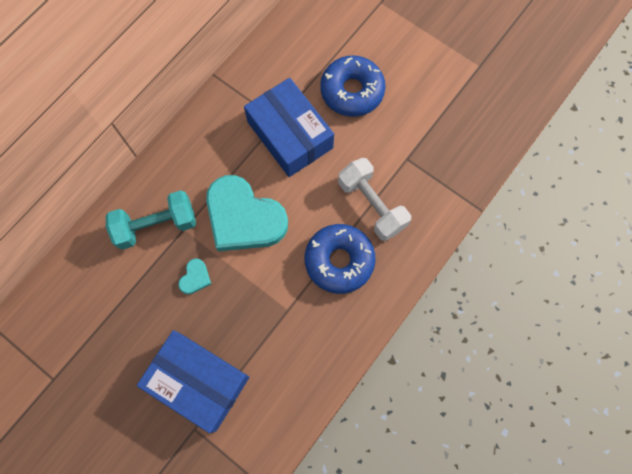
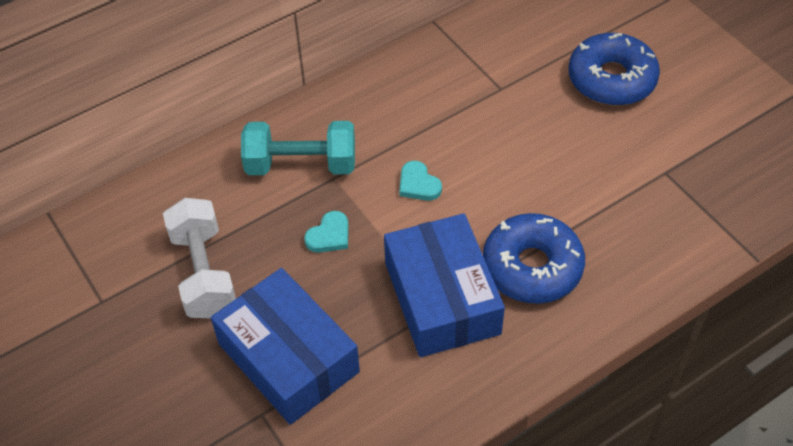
camera: 20 degrees right, 20 degrees down
turquoise heart [206,175,288,251] -> turquoise heart [399,161,442,201], size x0.40
blue box [244,78,334,177] -> blue box moved to [384,213,505,357]
white dumbbell [338,158,411,241] -> white dumbbell moved to [163,198,236,318]

